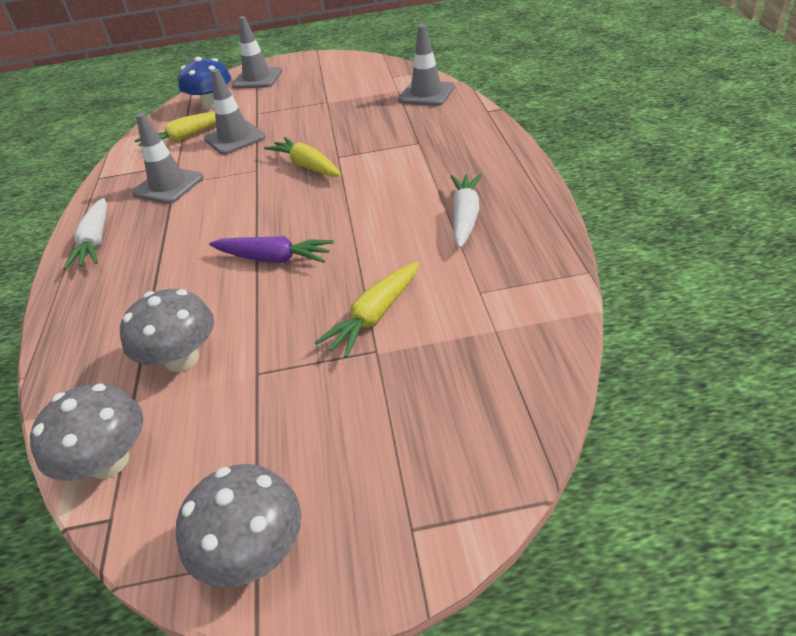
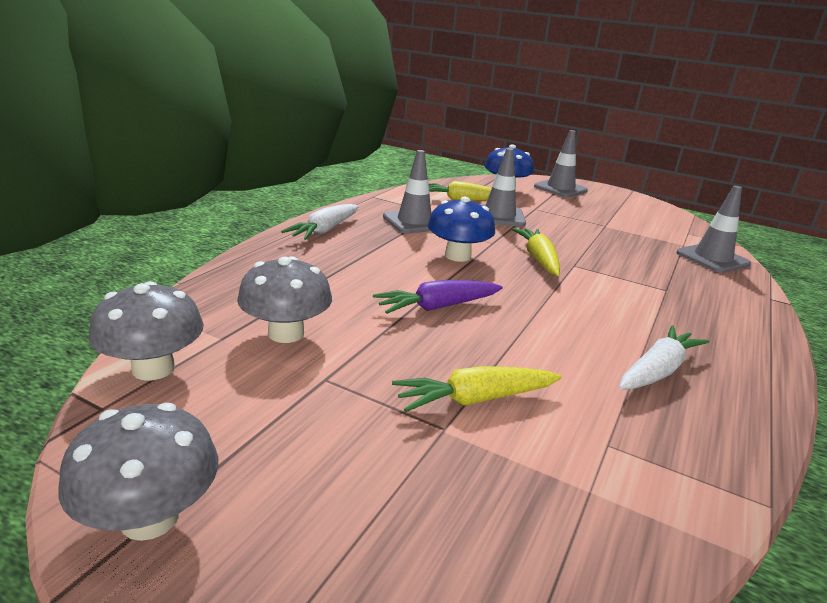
camera: 30 degrees right, 15 degrees down
purple carrot [209,236,334,263] -> purple carrot turned 105 degrees clockwise [373,280,503,314]
none -> blue mushroom [428,197,495,262]

